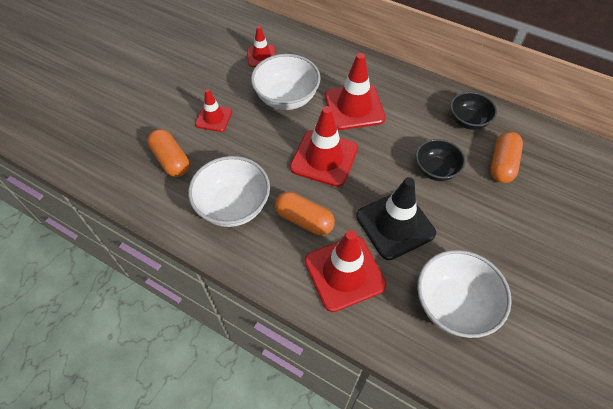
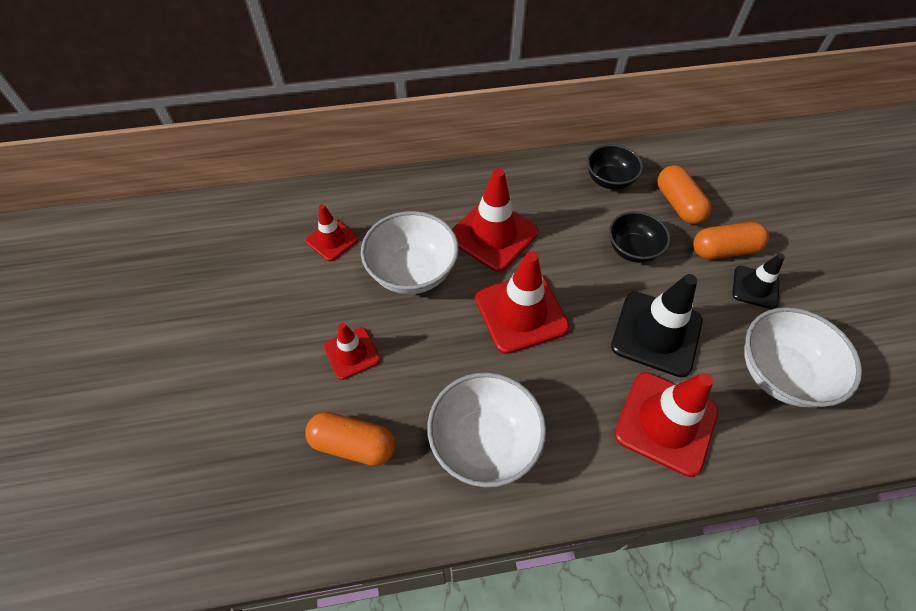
camera: 40 degrees left, 0 degrees up
orange capsule [275,192,335,235] -> orange capsule moved to [693,222,769,259]
none -> black traffic cone [732,254,785,309]

